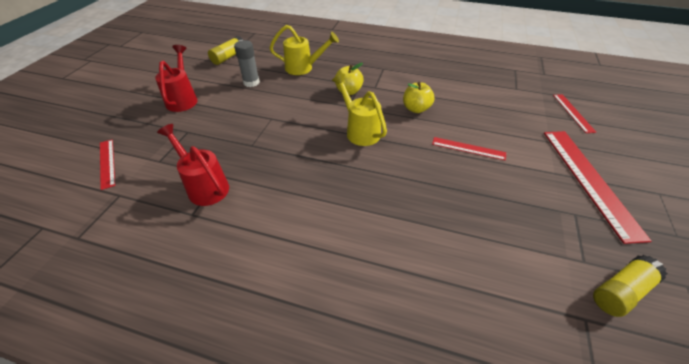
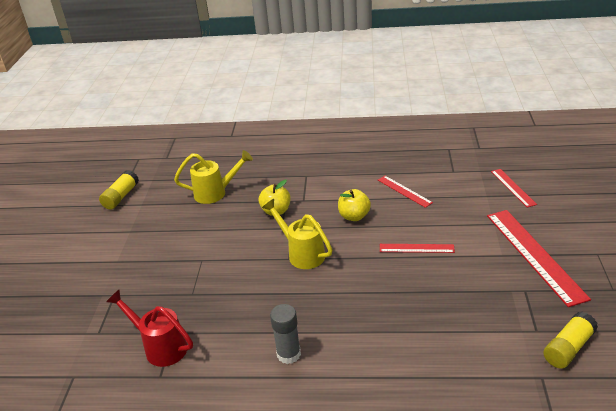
camera: 10 degrees left, 10 degrees down
red ruler [100,139,115,190] -> red ruler moved to [378,176,433,208]
red watering can [155,45,198,112] -> none
grey glue stick [234,40,260,87] -> grey glue stick moved to [270,304,301,364]

